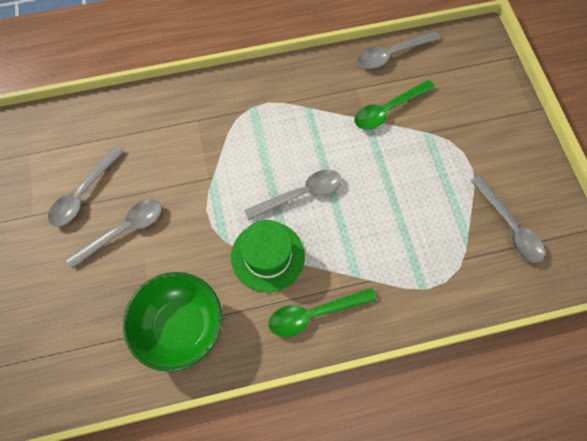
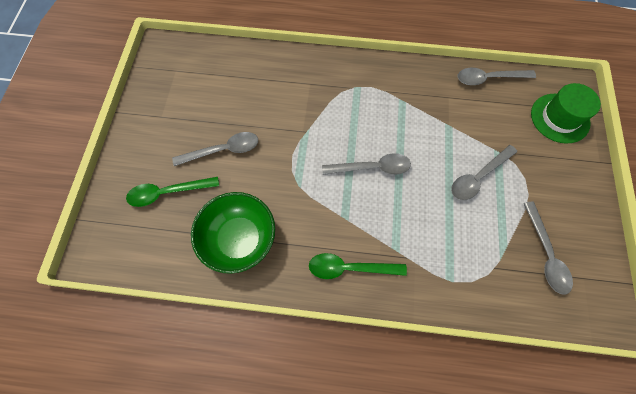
camera: 20 degrees right, 0 degrees up
grey spoon [48,146,124,227] -> grey spoon moved to [451,145,517,200]
green hat [231,220,305,293] -> green hat moved to [531,83,601,144]
green spoon [355,80,435,130] -> green spoon moved to [126,177,219,207]

